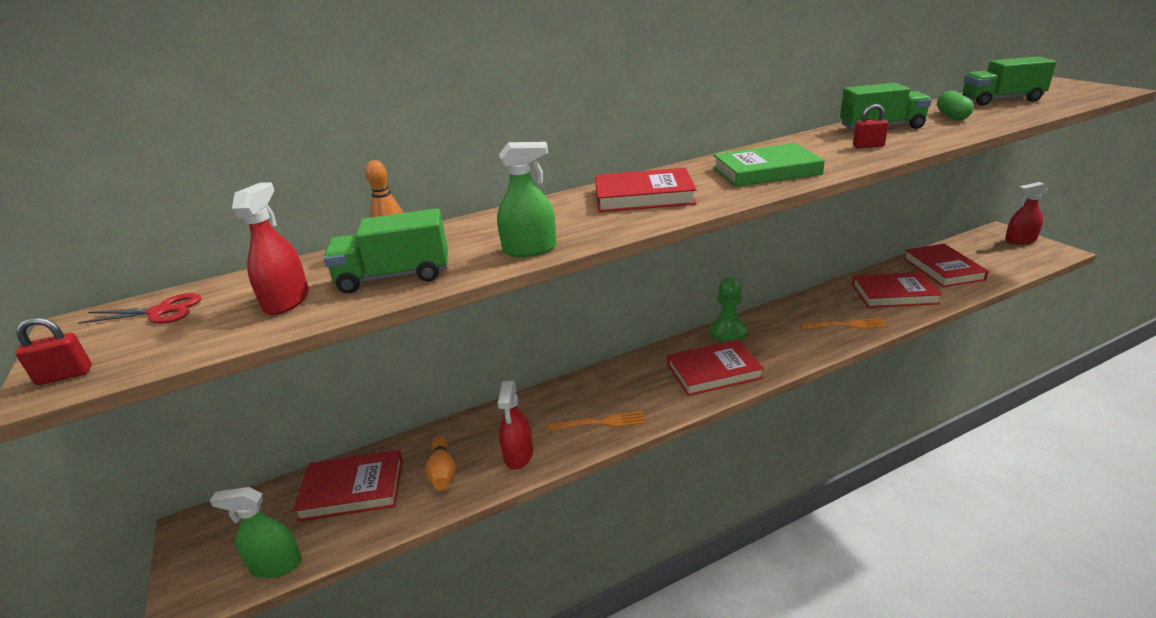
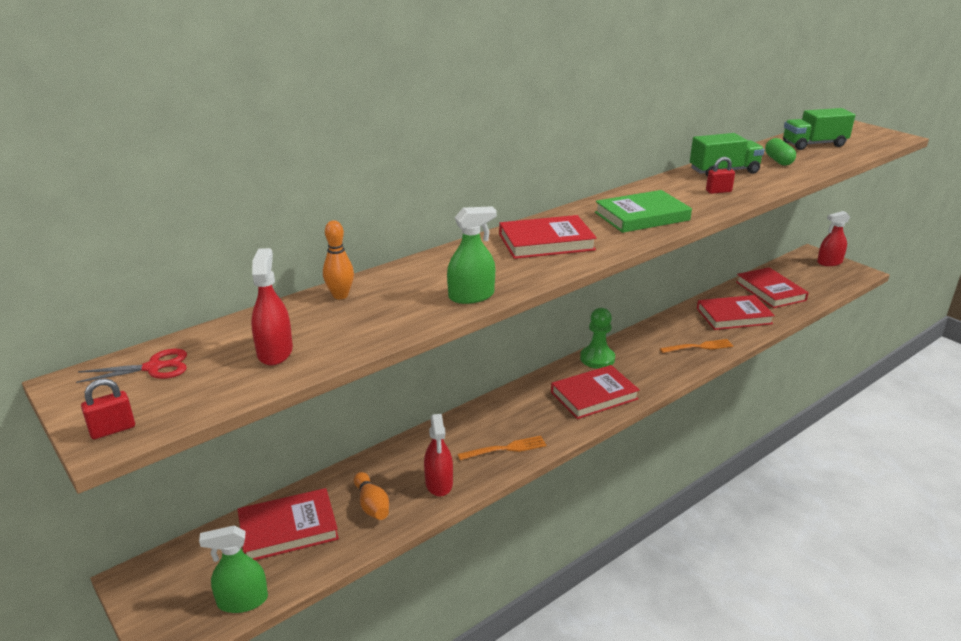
camera: 15 degrees left, 0 degrees up
green truck [323,208,448,294] -> none

